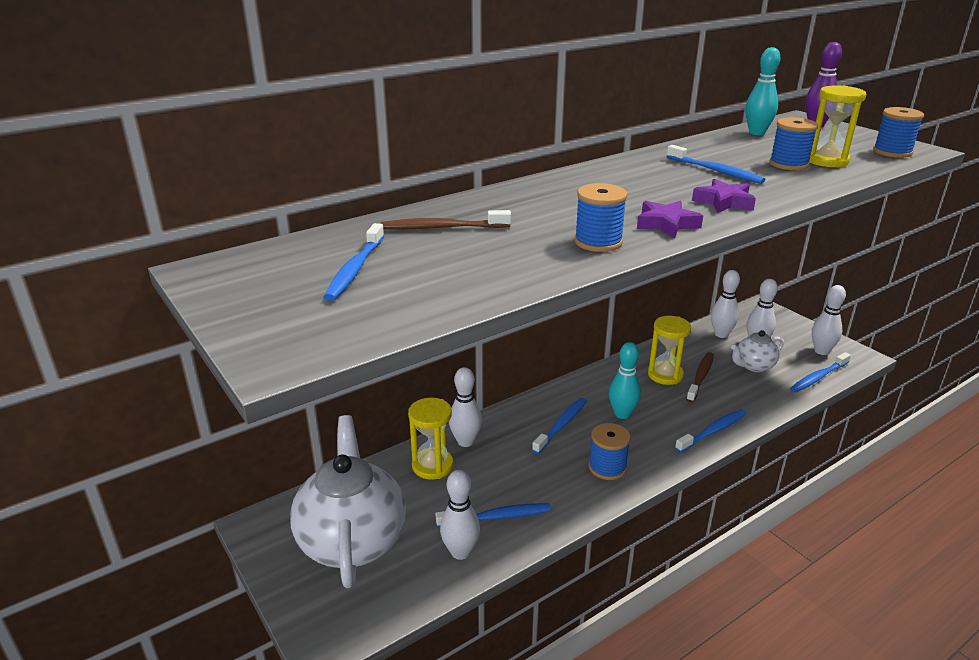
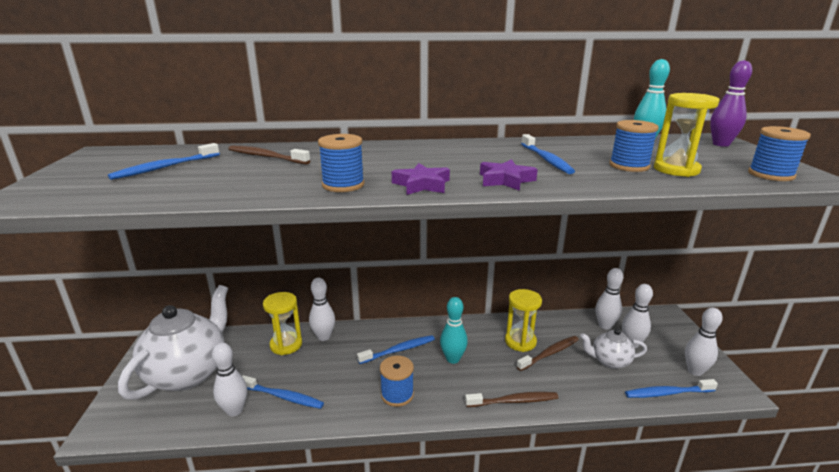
camera: 30 degrees right, 5 degrees down
blue toothbrush [675,409,747,453] -> brown toothbrush [465,392,558,407]

